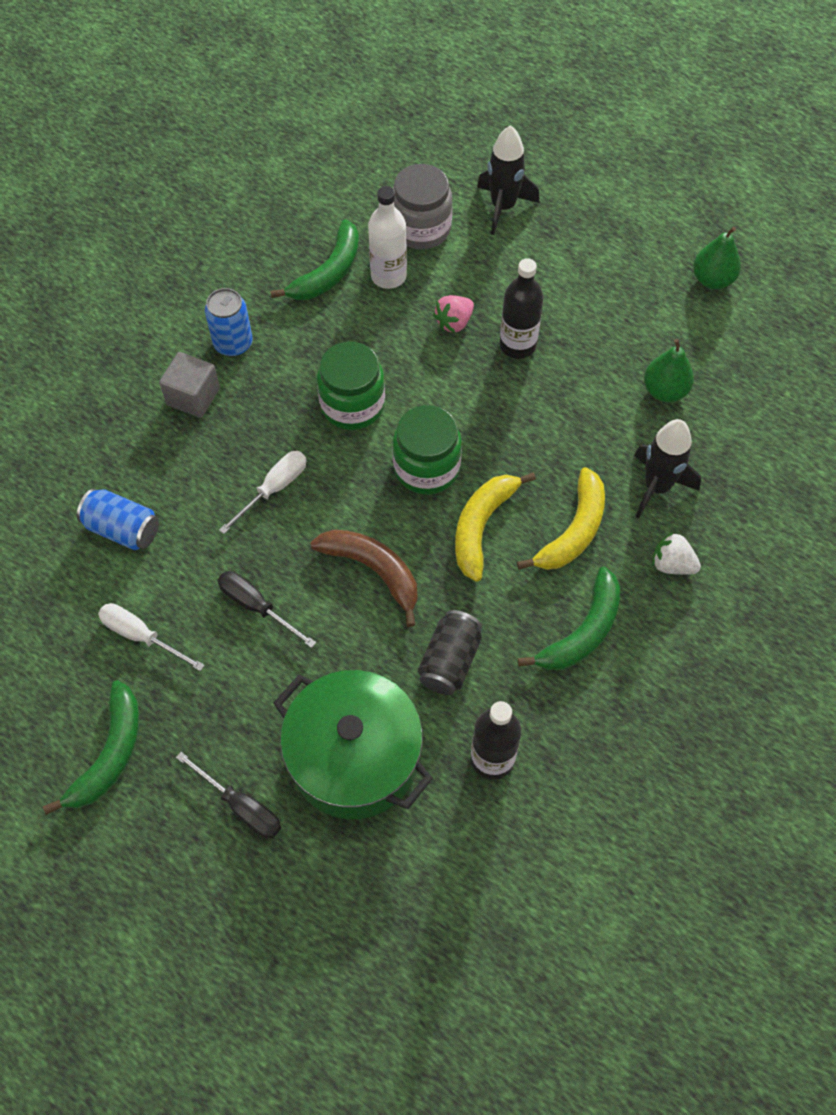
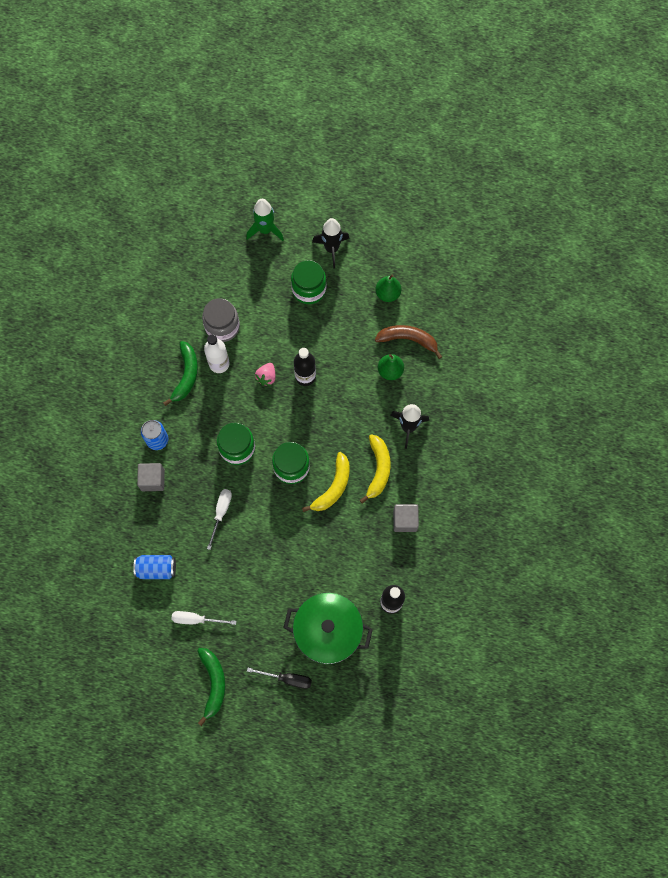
camera: 25 degrees left, 10 degrees up
black screwdriver [217,571,316,648] -> none
brown banana [310,529,418,627] -> brown banana moved to [375,325,442,359]
black can [418,610,482,695] -> none
yellow banana [455,473,536,582] -> yellow banana turned 150 degrees counterclockwise [302,452,350,512]
black rocket [477,125,539,235] -> black rocket moved to [312,218,349,269]
green banana [518,567,620,670] -> grey cube [393,504,419,532]
white strawberry [652,532,701,575] -> none
none -> green rocket [246,199,284,241]
none -> green jar [291,260,326,304]

